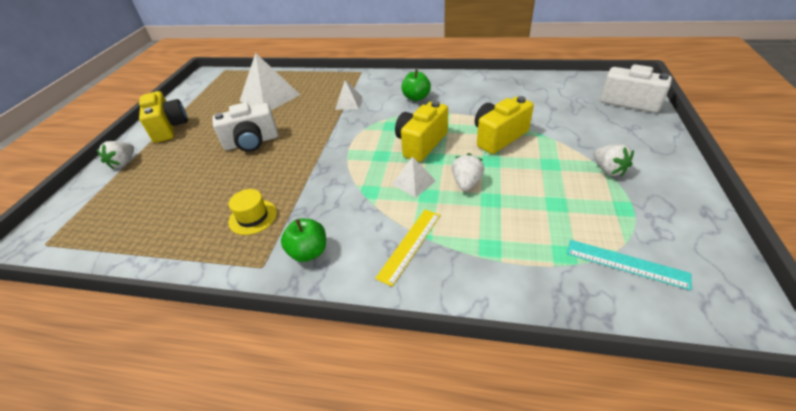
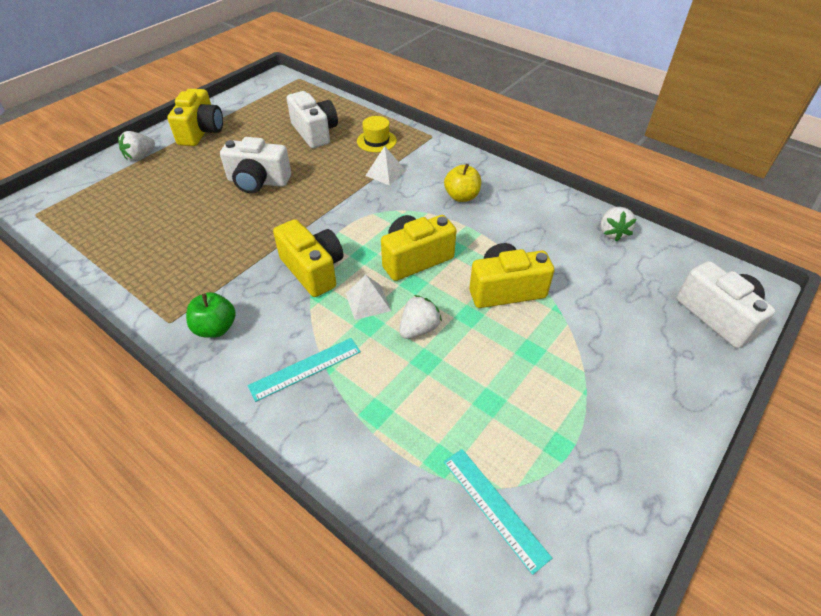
camera: 25 degrees right, 5 degrees up
yellow hat [228,189,277,235] -> yellow hat moved to [357,116,397,152]
white pyramid [240,53,300,110] -> white camera [287,91,338,148]
yellow ruler [375,210,440,287] -> turquoise ruler [247,338,361,402]
green apple [401,69,431,101] -> yellow apple [444,164,481,202]
white strawberry [593,144,634,176] -> white strawberry moved to [601,207,637,242]
none -> yellow camera [273,219,343,297]

